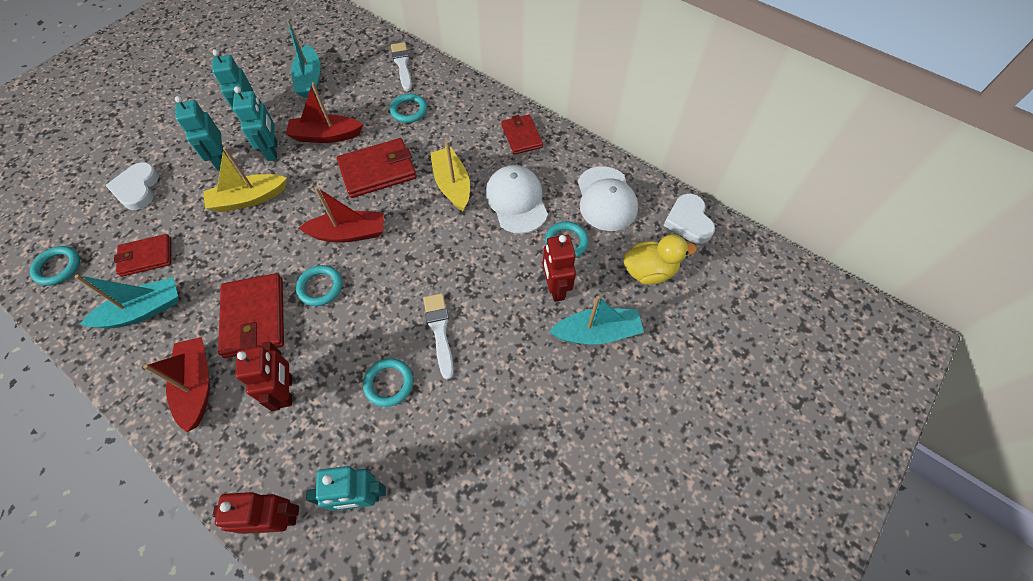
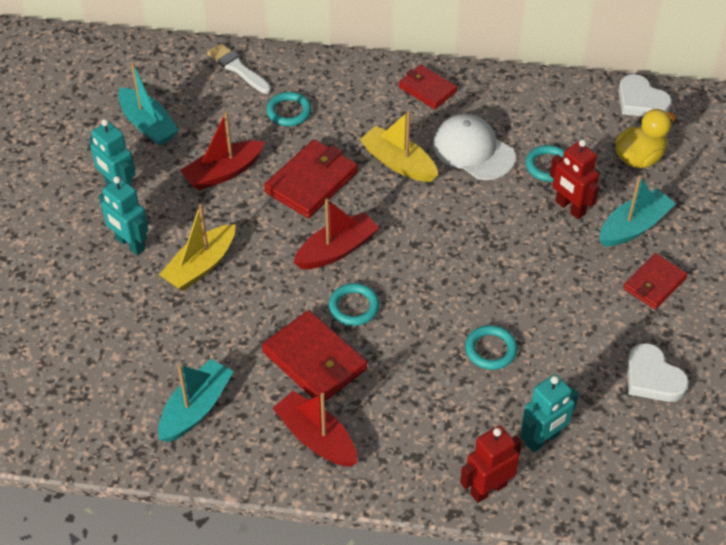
camera: 30 degrees left, 10 degrees down
turquoise ring [30,246,80,286] -> none
white heart [105,162,159,210] -> white heart moved to [627,343,689,402]
red wallet [114,234,171,277] -> red wallet moved to [623,253,688,309]
turquoise robot [233,86,277,161] -> none
red robot [235,342,292,411] -> none
white brush [423,293,454,379] -> none
white cap [578,166,638,231] -> none

